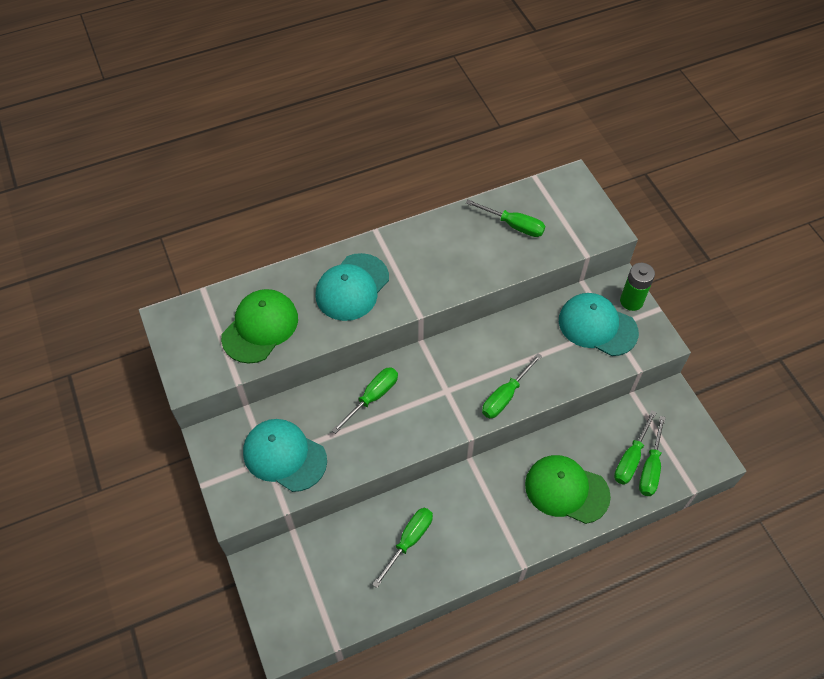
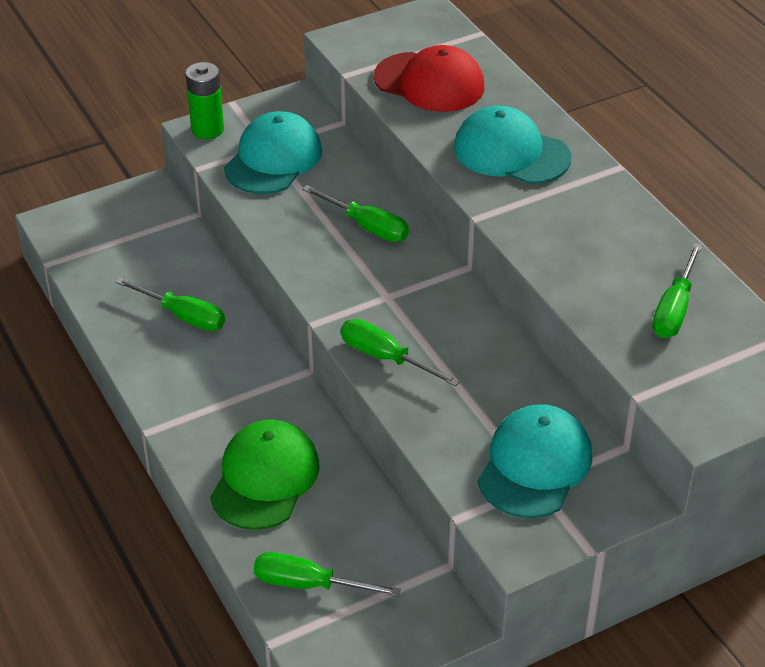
camera: 85 degrees right, 15 degrees down
green cap [221,289,298,363] -> red cap [374,45,485,112]
green screwdriver [614,410,657,485] -> none
green battery [620,263,655,311] -> green battery moved to [185,62,224,139]

